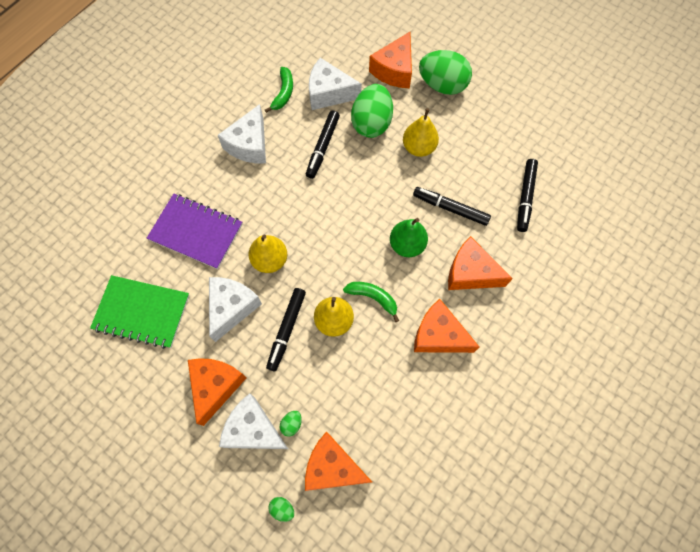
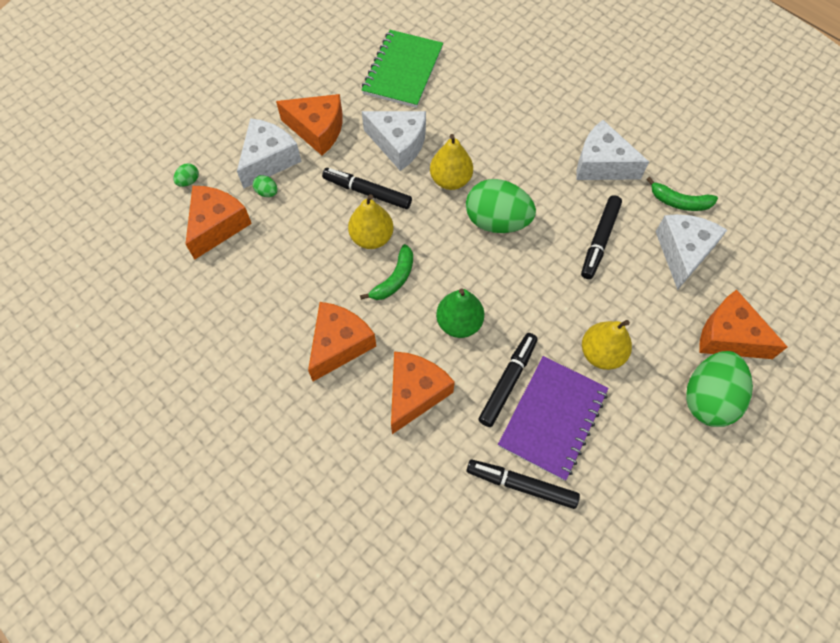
camera: 95 degrees right, 5 degrees down
purple notebook [147,194,243,269] -> purple notebook moved to [498,356,609,481]
black marker [306,110,340,179] -> black marker turned 90 degrees counterclockwise [581,195,622,279]
green egg [351,84,393,138] -> green egg moved to [466,179,536,233]

